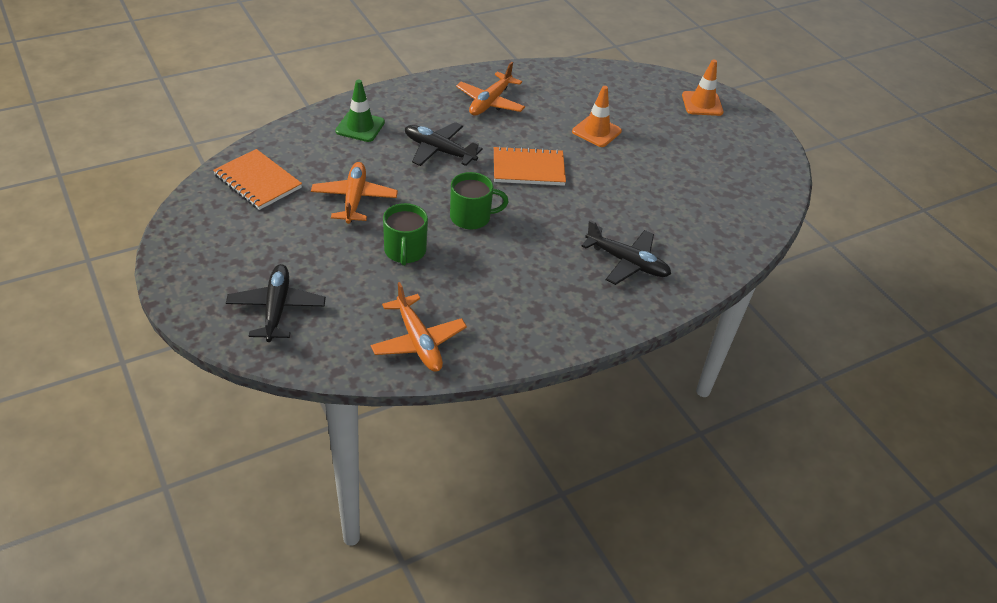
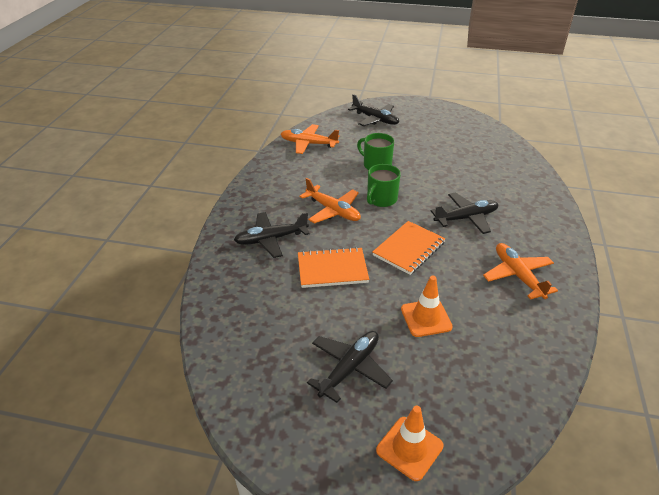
camera: 135 degrees right, 5 degrees down
orange notebook [213,149,302,210] -> orange notebook moved to [298,247,369,288]
orange plane [311,162,398,224] -> orange plane moved to [299,178,361,224]
green traffic cone [335,80,385,142] -> none
none -> black plane [307,331,393,403]

